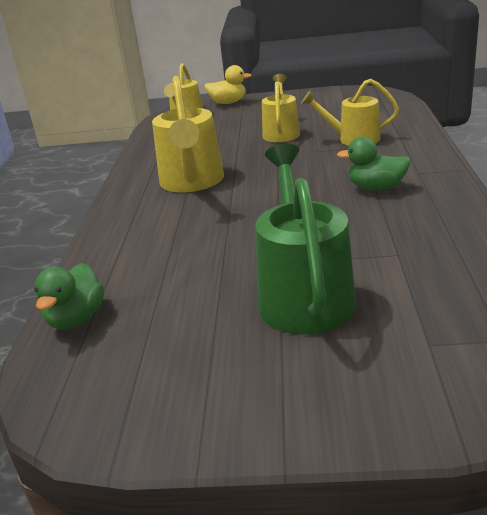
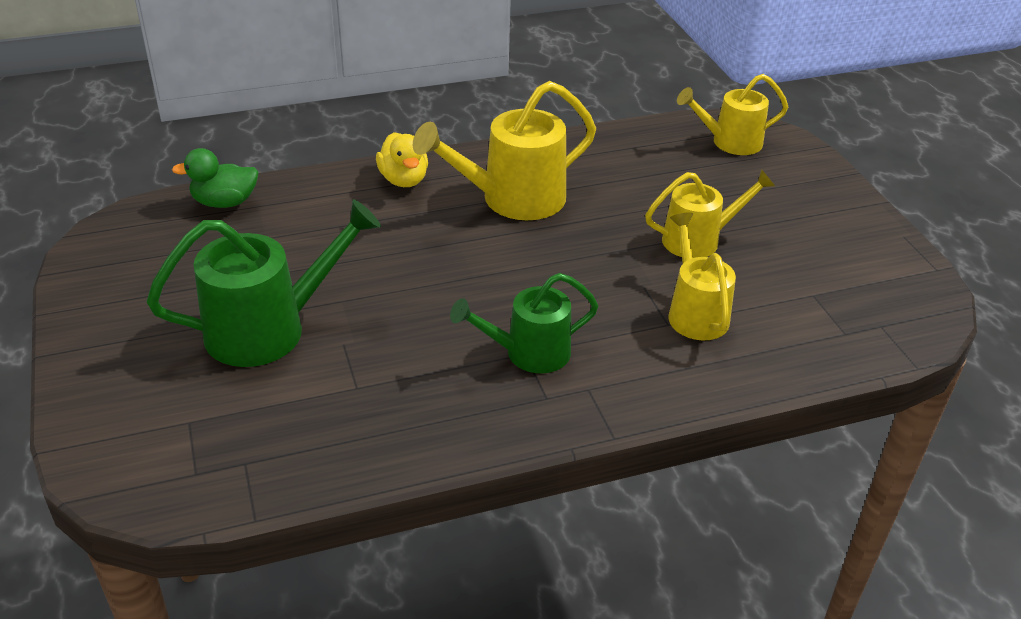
camera: 65 degrees right, 10 degrees up
yellow duck [205,65,252,104] -> yellow duck moved to [376,132,428,187]
green duck [337,137,411,191] -> green watering can [450,273,599,373]

